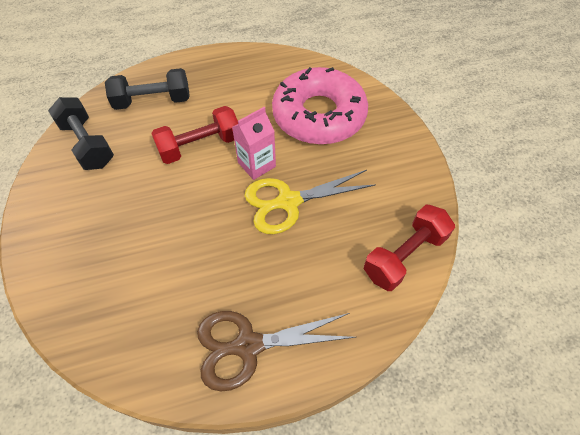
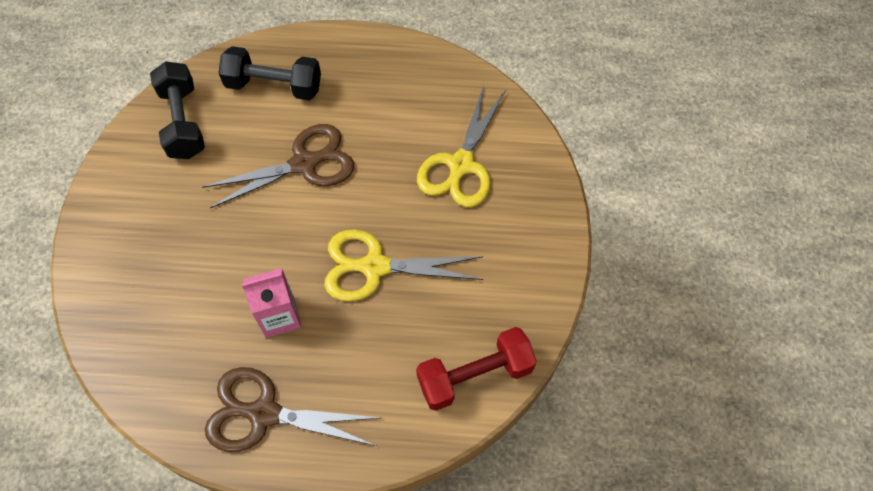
camera: 20 degrees right, 5 degrees up
red dumbbell [151,106,238,164] -> brown scissors [202,124,354,208]
pink carton [232,107,276,180] -> pink carton moved to [241,268,301,338]
pink donut [272,67,368,145] -> yellow scissors [417,85,506,207]

